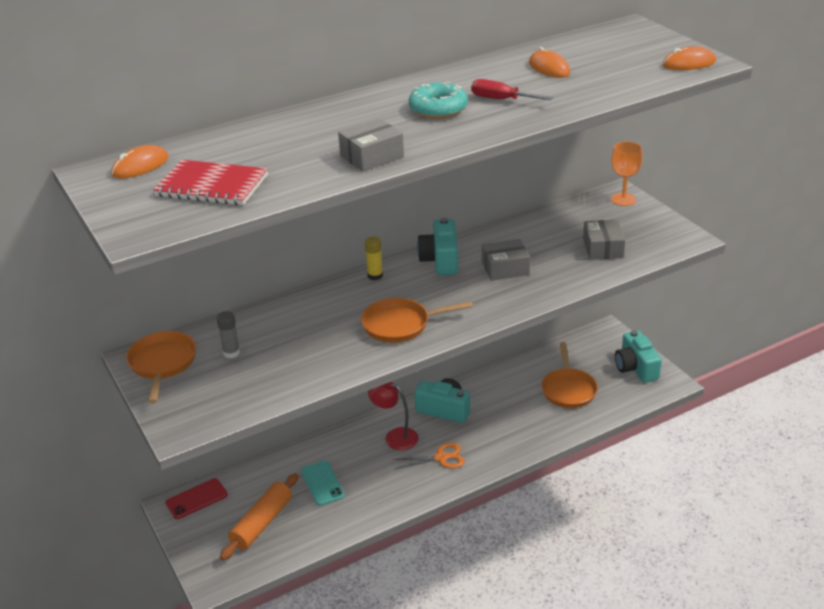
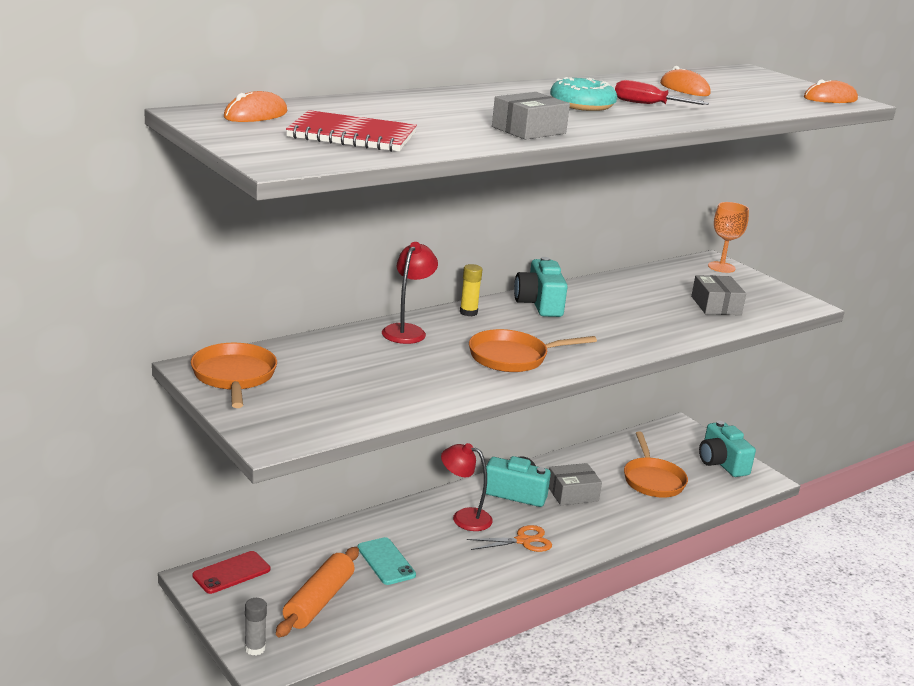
camera: 10 degrees left, 10 degrees down
grey glue stick [217,311,240,358] -> grey glue stick moved to [245,598,267,655]
grey box [482,239,530,281] -> grey box moved to [549,463,602,505]
none -> red lamp [382,242,438,344]

